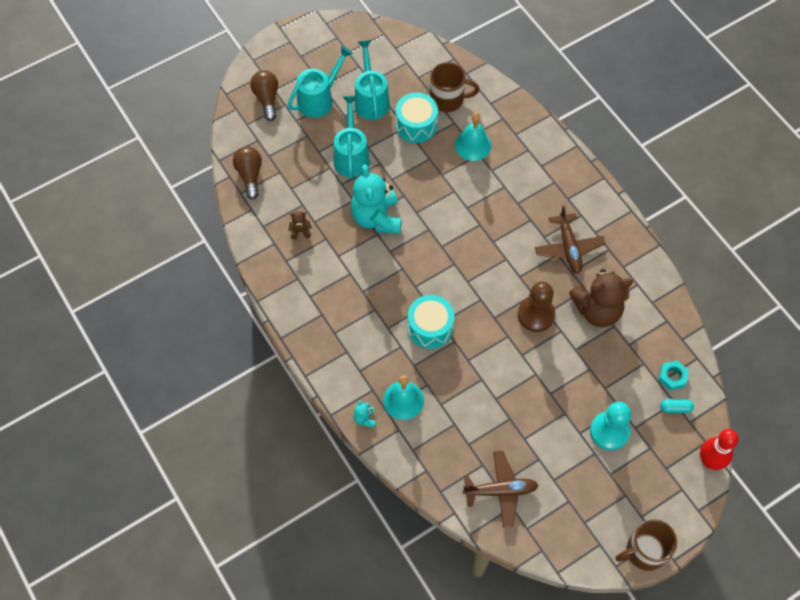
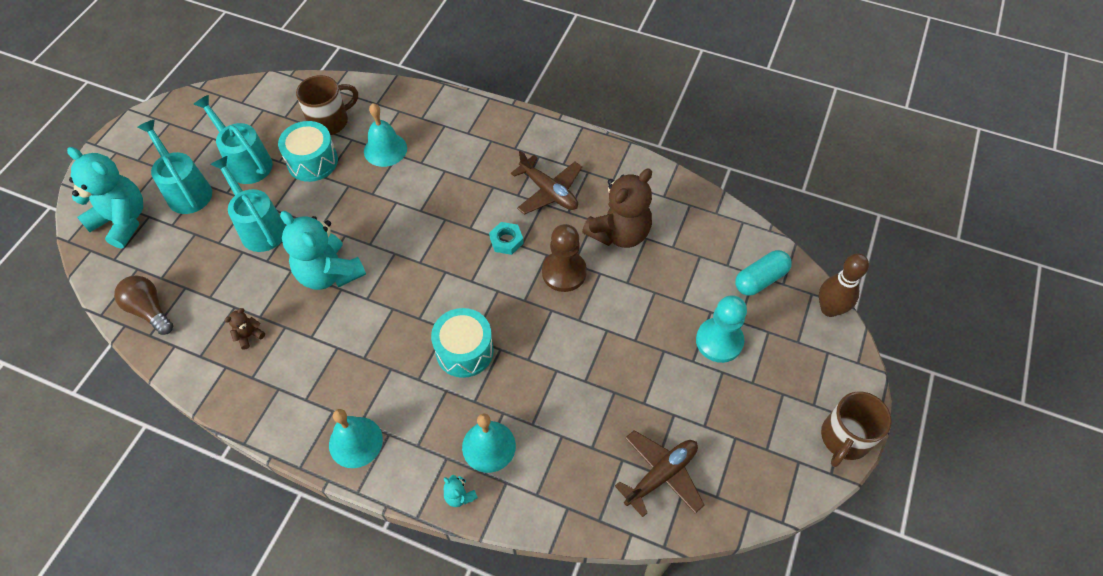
camera: 35 degrees left, 5 degrees down
brown light bulb [250,70,278,121] -> turquoise teddy bear [67,147,143,249]
turquoise watering can [287,46,353,118] -> turquoise watering can turned 45 degrees counterclockwise [137,120,212,214]
turquoise nut [659,360,689,390] -> turquoise nut moved to [489,222,524,255]
turquoise capsule [660,399,694,413] -> turquoise capsule [735,250,792,296], size x1.67
red bowling pin [700,429,739,470] -> brown bowling pin [819,253,869,317]
none -> turquoise bell [329,409,383,468]

